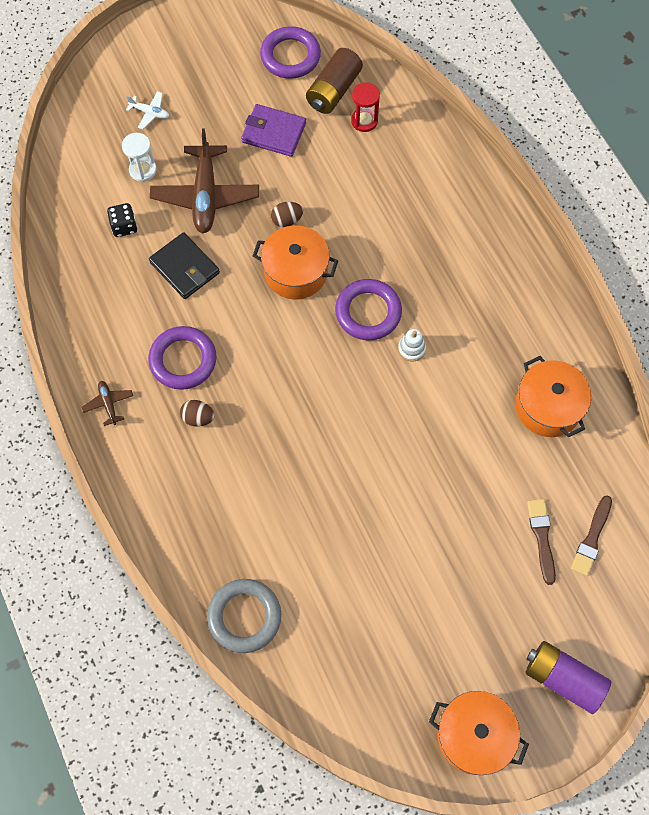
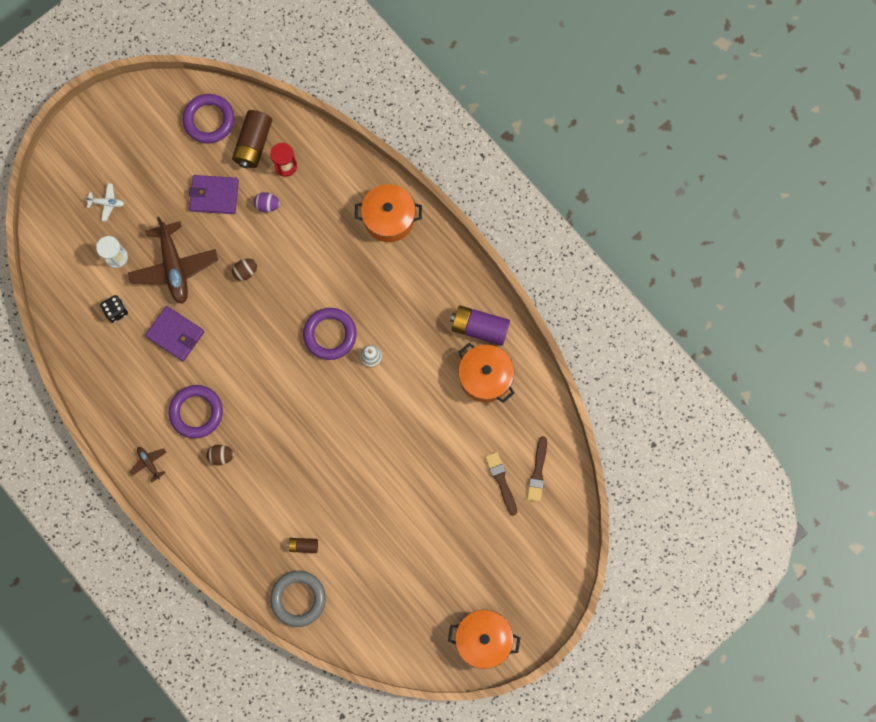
camera: 15 degrees left, 10 degrees up
black wallet [149,232,220,299] -> purple wallet [145,306,204,361]
orange pot [253,225,338,299] -> orange pot moved to [355,184,422,242]
purple battery [525,641,611,714] -> purple battery moved to [450,305,510,346]
none -> purple egg [254,192,280,212]
none -> brown battery [287,538,318,553]

